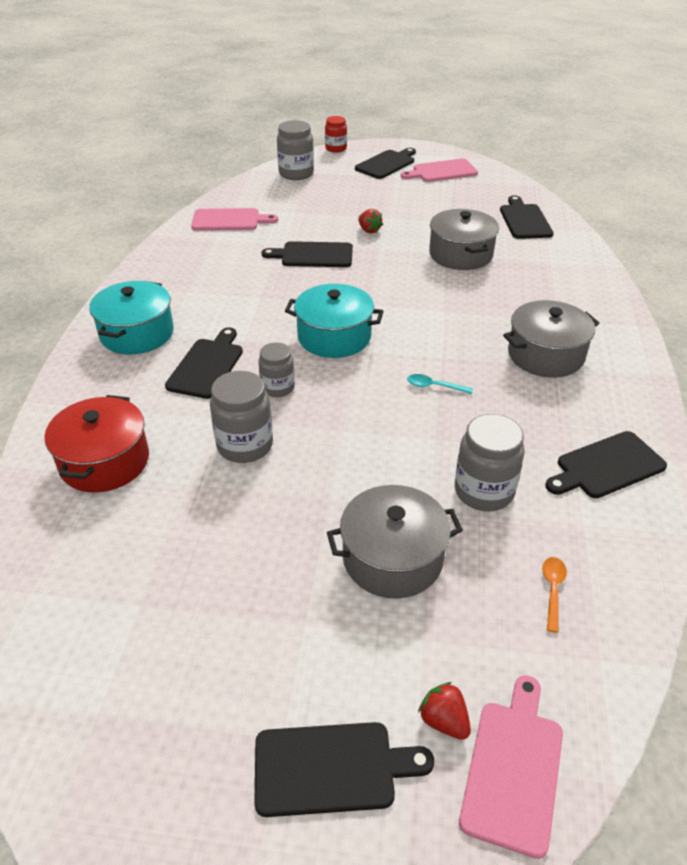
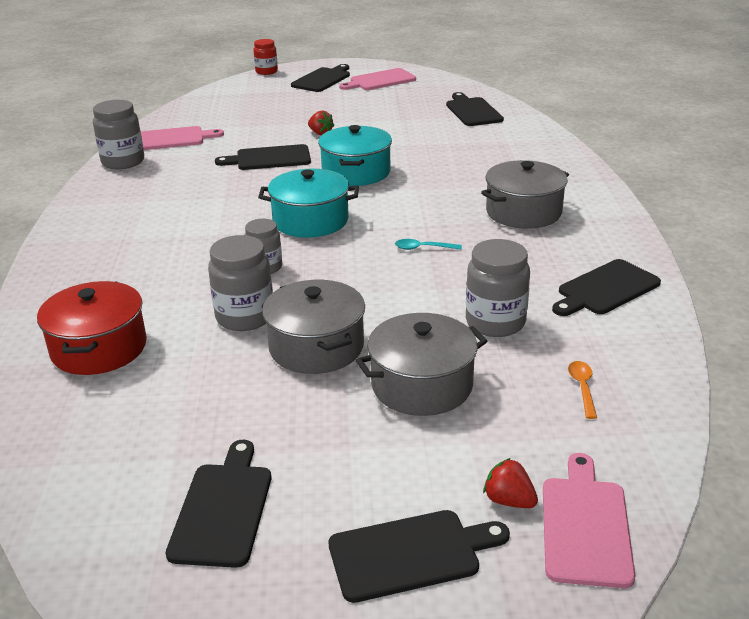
camera: 10 degrees left, 10 degrees down
turquoise pot [89,281,174,354] -> turquoise pot moved to [318,125,392,186]
black cutting board [165,327,243,399] -> black cutting board moved to [166,440,271,568]
grey jar [277,120,314,180] -> grey jar moved to [93,100,144,169]
grey pot [429,209,499,270] -> grey pot moved to [262,280,365,374]

